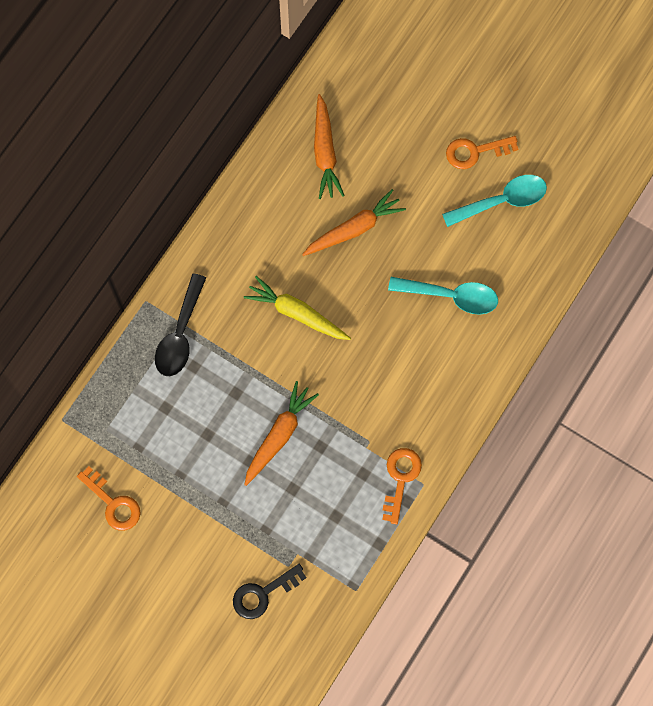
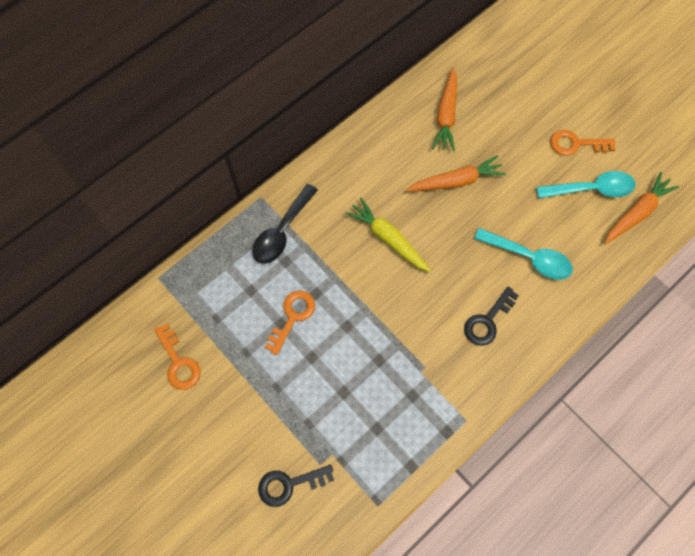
camera: 15 degrees right, 5 degrees down
orange carrot [244,381,319,486] -> orange carrot moved to [604,172,680,244]
orange key [382,448,422,524] -> orange key moved to [265,291,315,355]
none -> black key [464,287,519,346]

